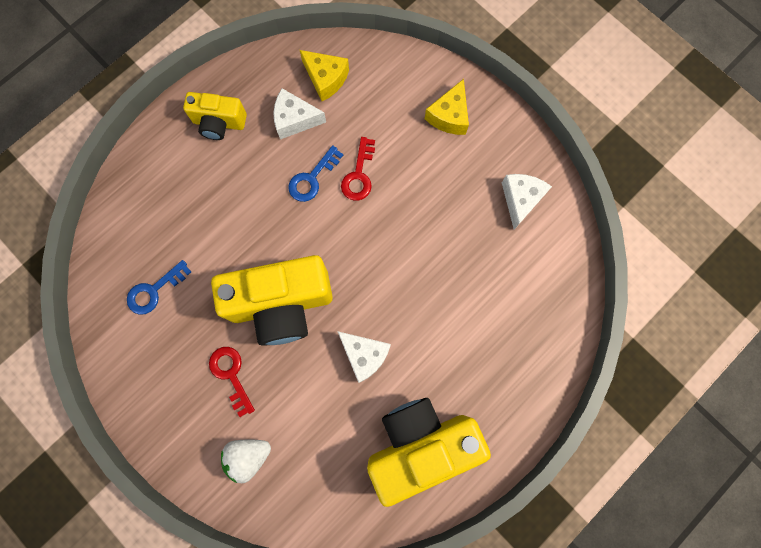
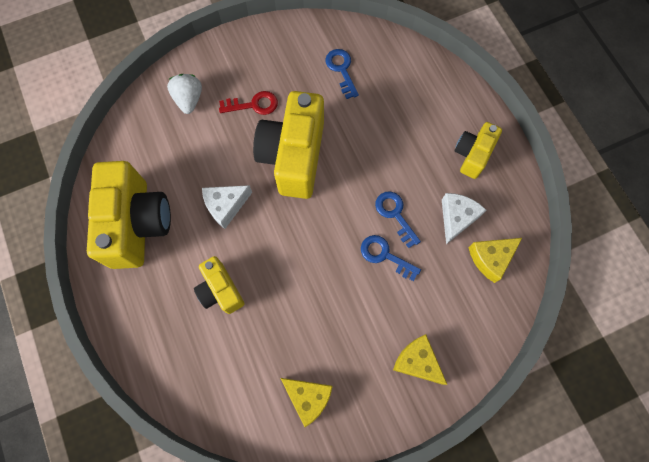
camera: 110 degrees right, 5 degrees down
red key [341,137,375,201] -> blue key [361,235,421,281]
white cheese [502,174,552,230] -> yellow cheese [281,378,333,427]
none -> yellow camera [194,256,244,314]

